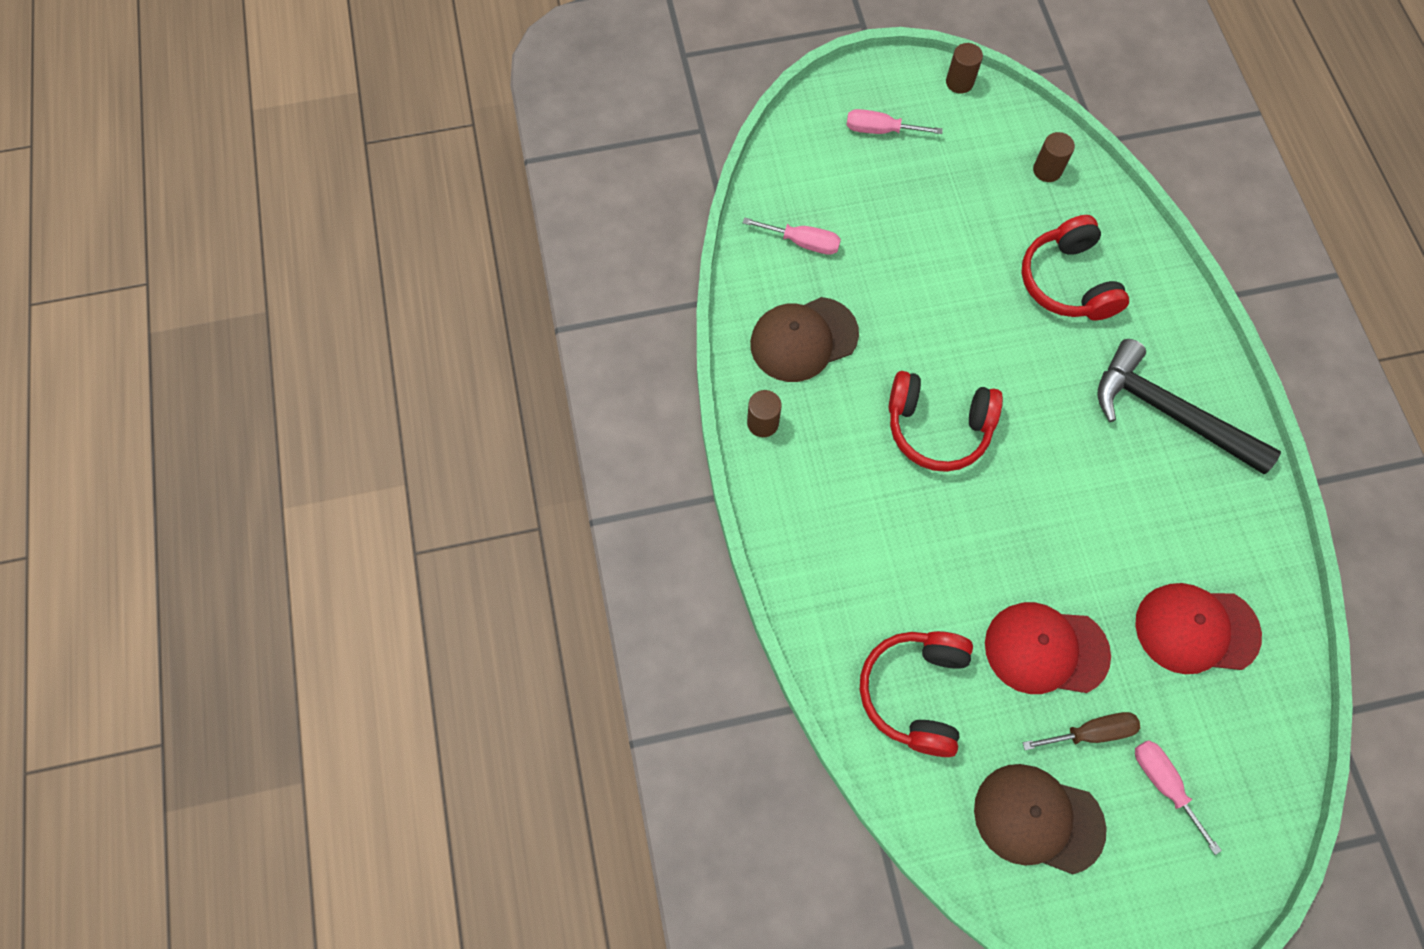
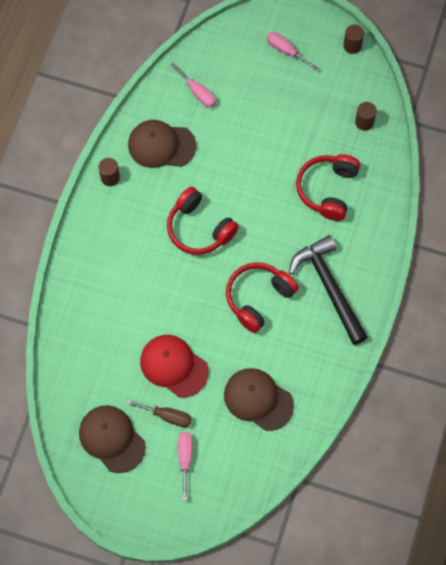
camera: 30 degrees right, 0 degrees up
red headphones [860,631,973,757] -> red headphones moved to [226,262,299,333]
red cap [1135,583,1262,674] -> brown cap [224,368,294,431]

